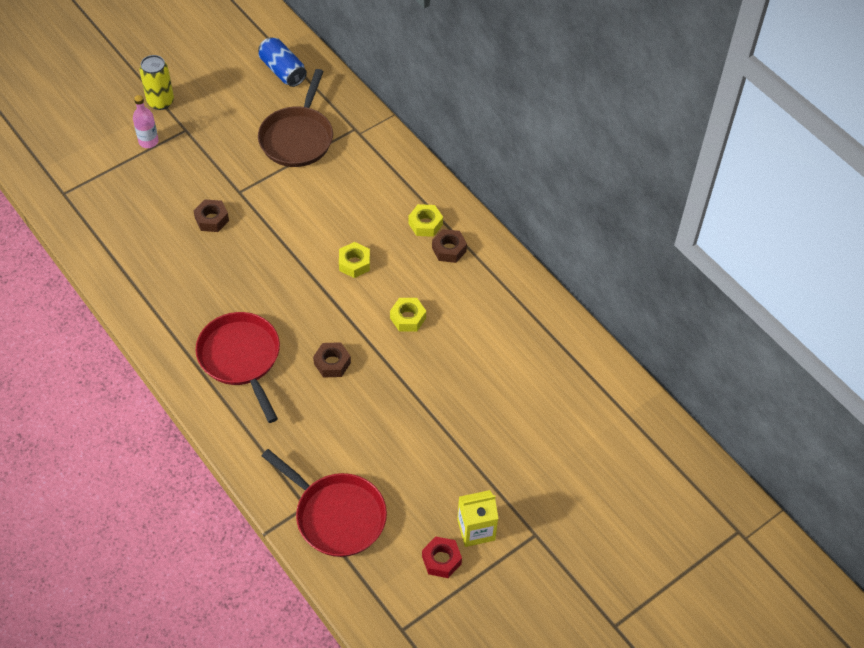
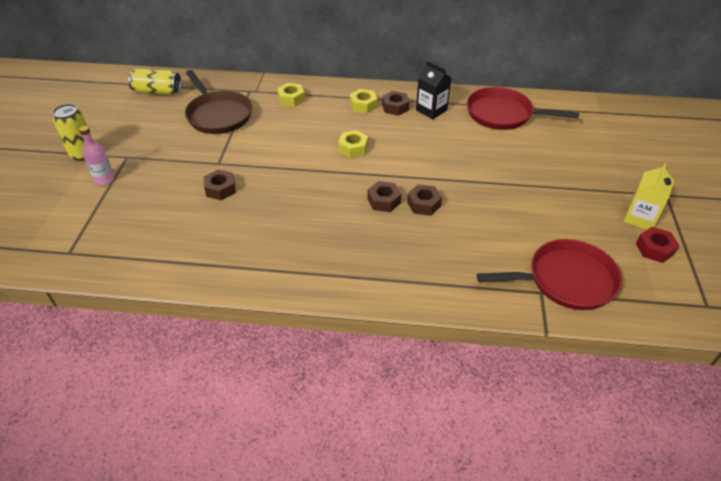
camera: 45 degrees left, 10 degrees down
red pan [195,312,280,423] -> red pan moved to [467,87,579,130]
blue can [258,37,307,87] -> yellow can [128,69,181,95]
yellow nut [390,298,426,331] -> yellow nut moved to [277,83,305,107]
none -> brown nut [367,181,402,212]
none -> black carton [416,61,451,119]

